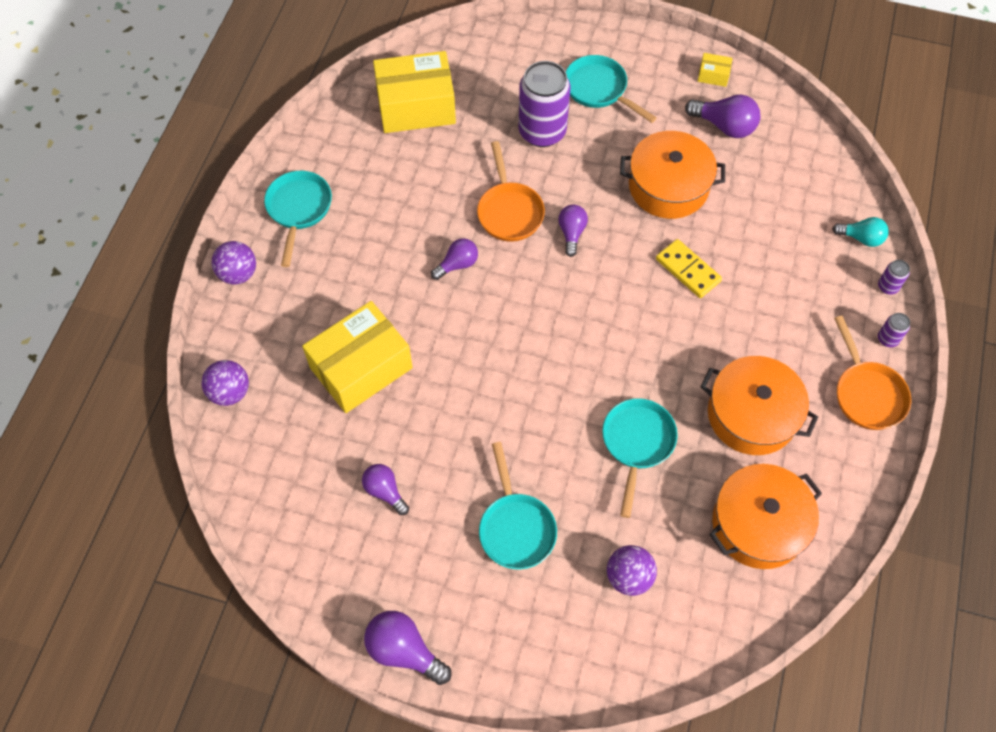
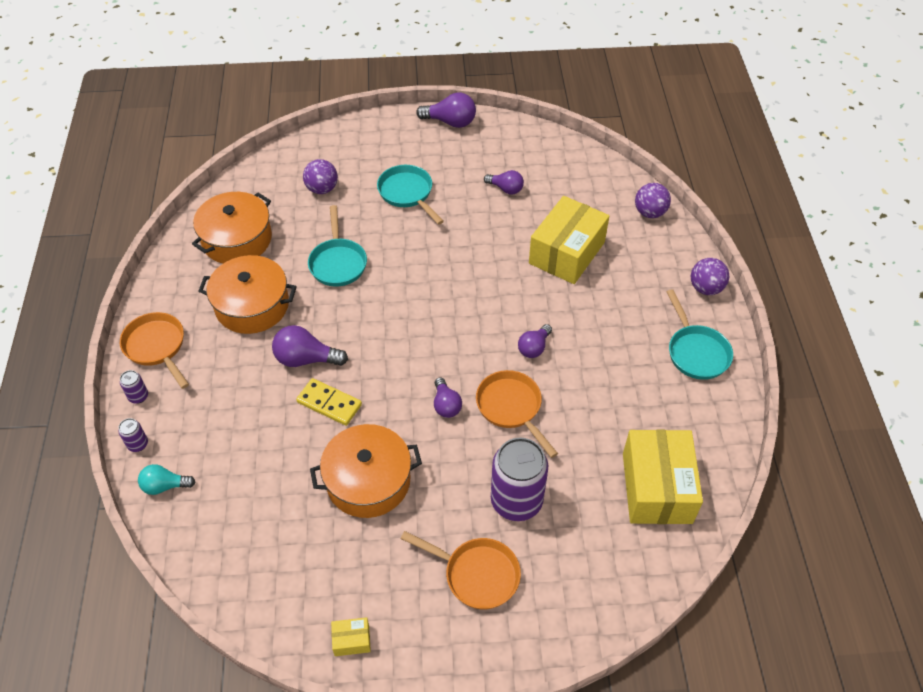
camera: 160 degrees right, 10 degrees down
yellow box [373,51,456,133] -> yellow box turned 60 degrees counterclockwise [623,430,703,524]
turquoise pan [566,55,657,123] -> orange pan [401,531,521,609]
purple light bulb [685,95,761,138] -> purple light bulb moved to [272,325,348,367]

